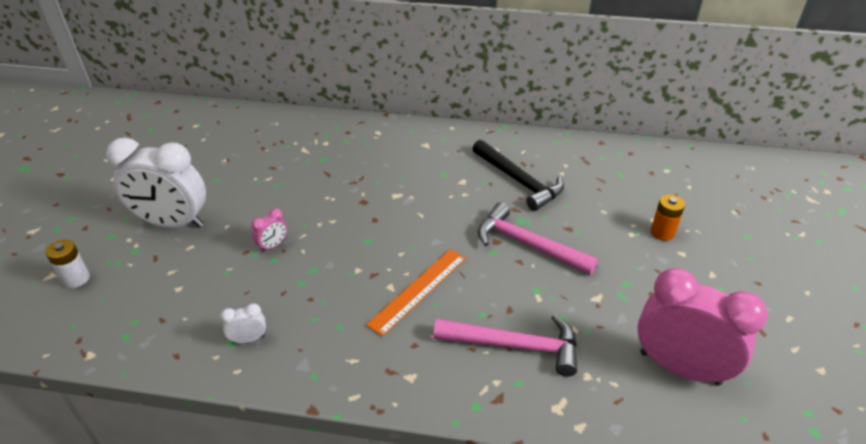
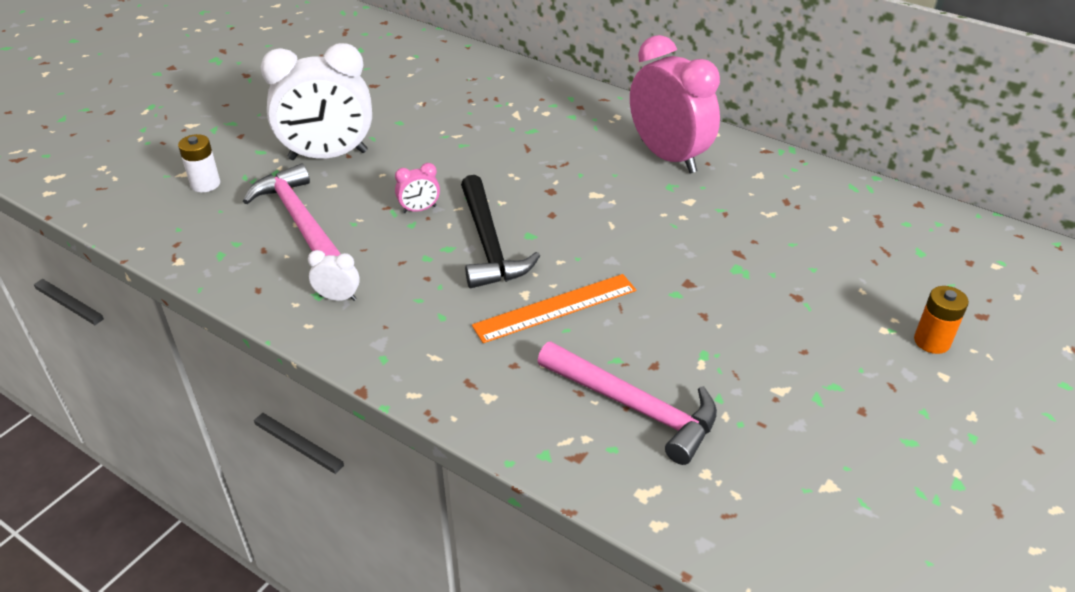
camera: 25 degrees right, 0 degrees up
white clock [106,138,206,228] -> white clock turned 45 degrees counterclockwise [261,43,372,160]
black hammer [473,140,564,211] -> black hammer moved to [461,175,540,288]
pink hammer [478,202,598,275] -> pink hammer moved to [243,163,340,256]
pink clock [637,268,768,385] -> pink clock moved to [630,35,720,174]

